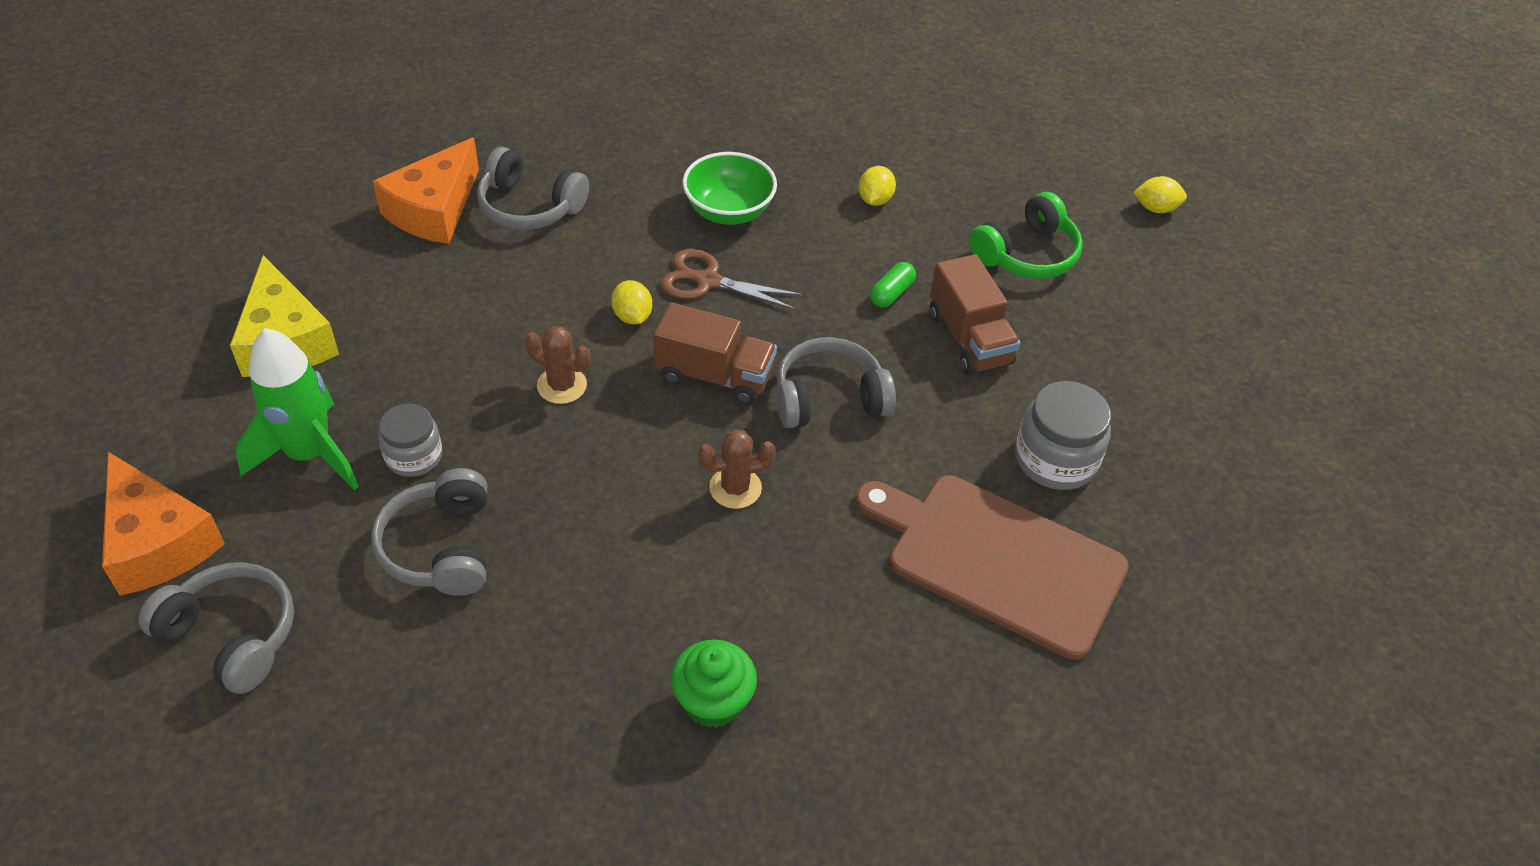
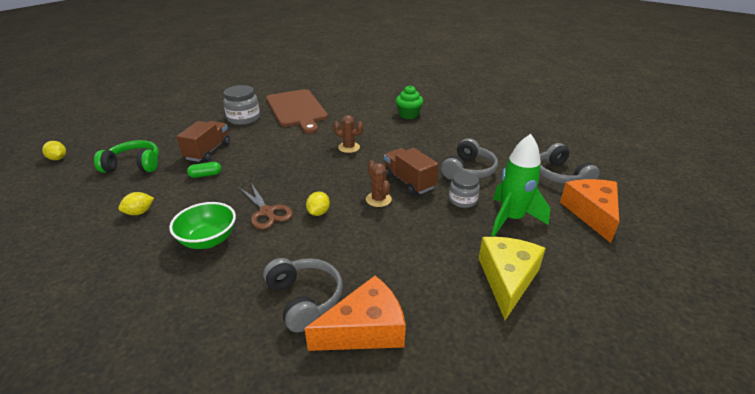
camera: 140 degrees left, 15 degrees down
brown truck [653,302,777,405] -> brown truck moved to [384,148,439,195]
grey headphones [777,337,896,428] -> none

